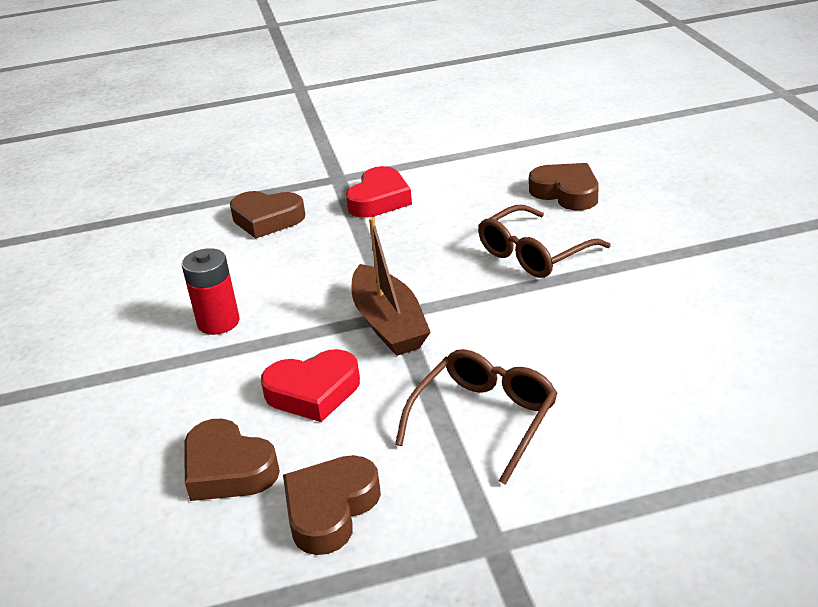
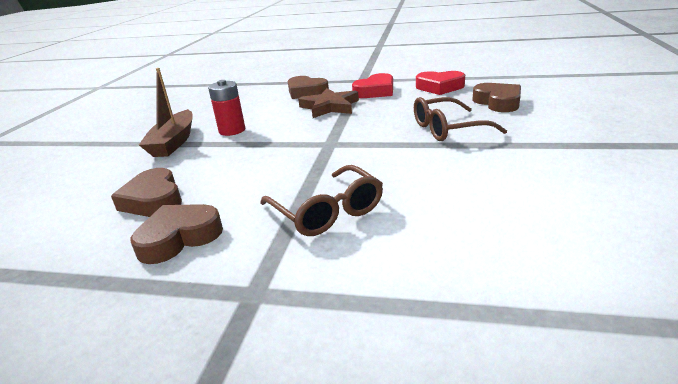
camera: 25 degrees right, 5 degrees down
red heart [261,349,360,422] -> red heart moved to [416,71,465,95]
brown boat [352,217,431,356] -> brown boat moved to [139,68,193,157]
brown glasses [395,349,558,485] -> brown glasses turned 90 degrees clockwise [260,165,383,236]
none -> brown star [298,88,359,118]

